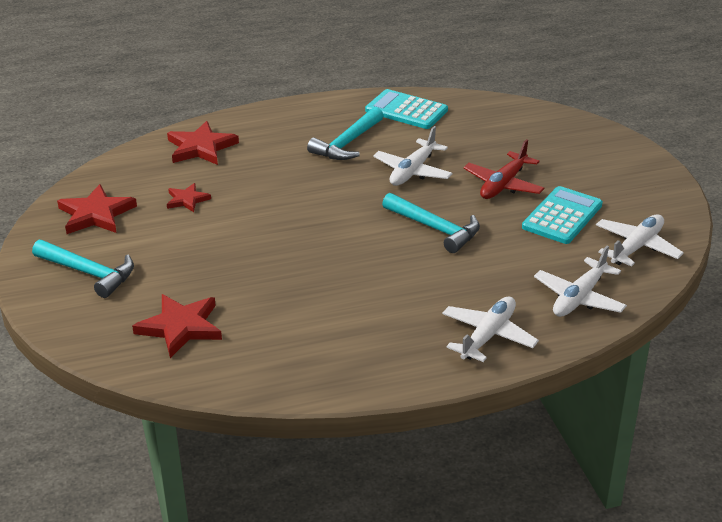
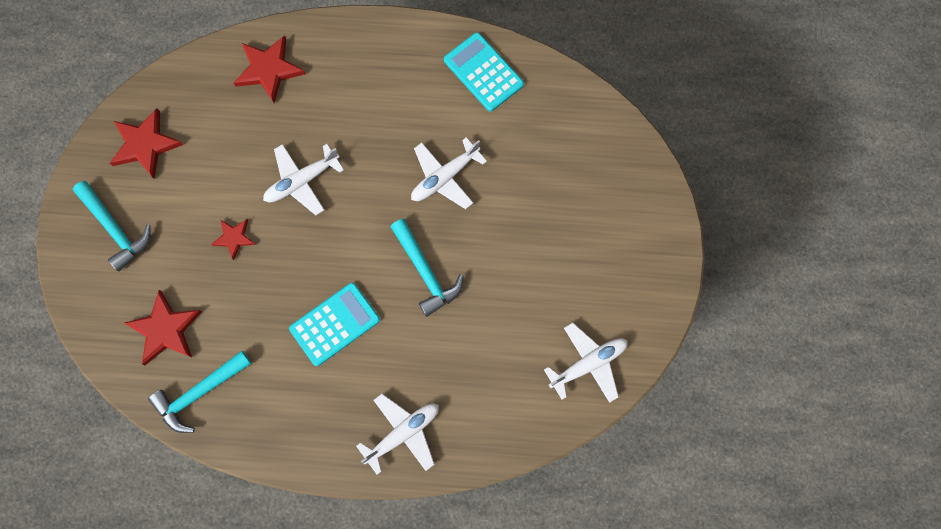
camera: 20 degrees right, 40 degrees up
red star [167,183,211,212] -> red star moved to [211,219,256,260]
turquoise hammer [307,107,383,160] -> turquoise hammer moved to [148,351,251,433]
red plane [464,139,545,199] -> none
turquoise calculator [522,186,603,244] -> turquoise calculator moved to [289,283,380,366]
white plane [534,246,627,317] -> white plane moved to [263,144,344,215]

